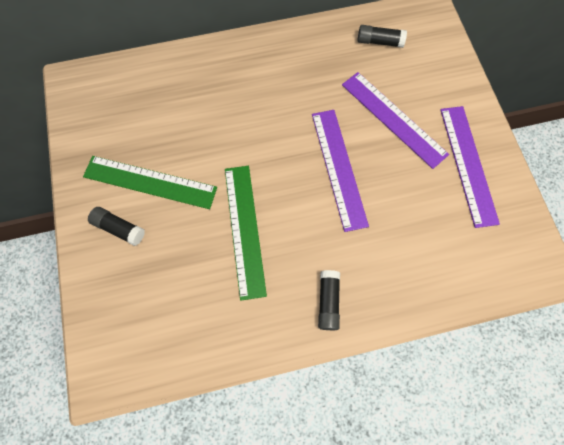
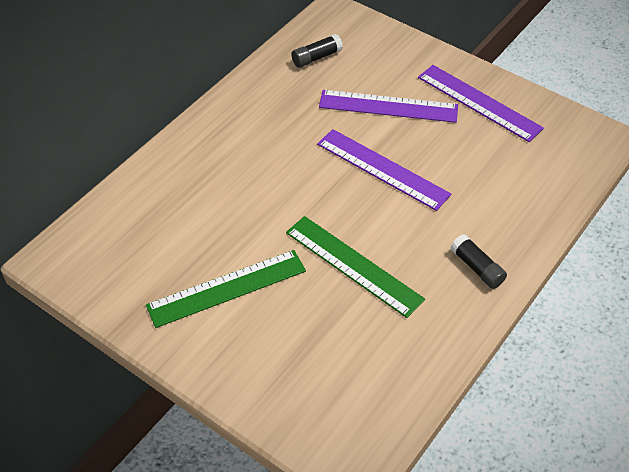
camera: 40 degrees left, 20 degrees down
black glue stick [88,207,145,246] -> none

